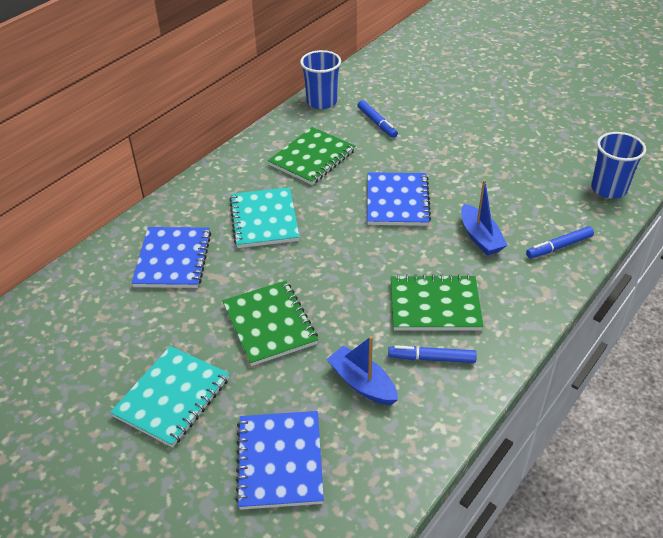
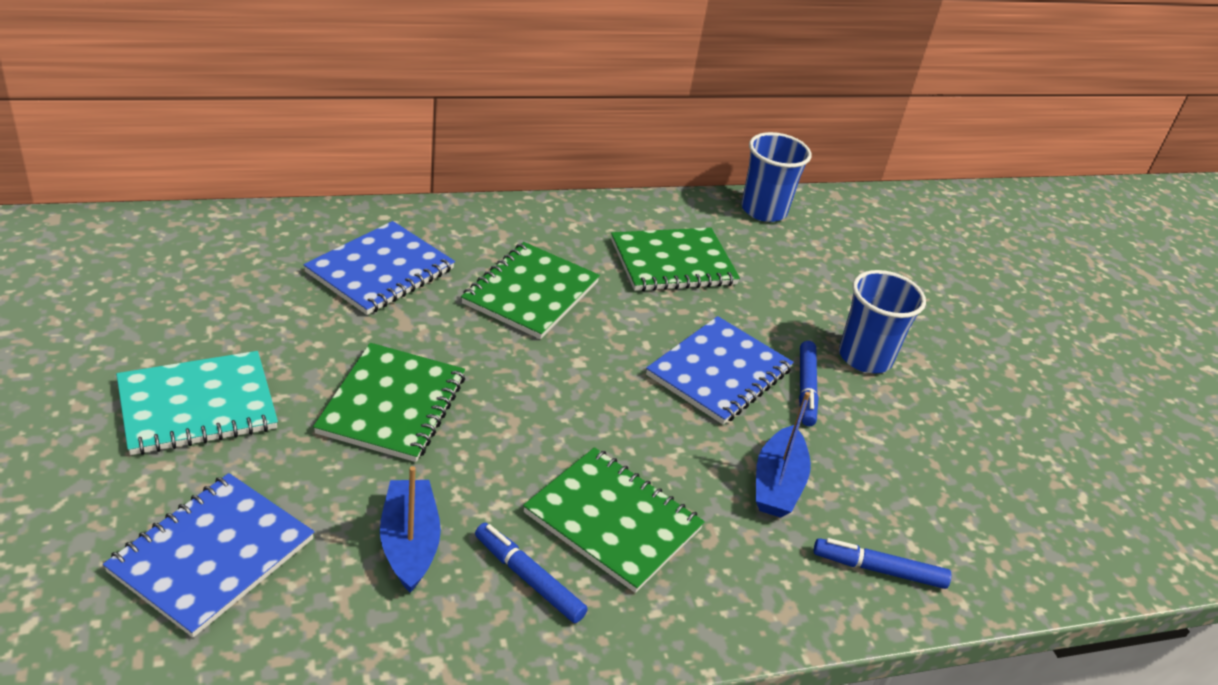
camera: 30 degrees right, 5 degrees down
turquoise notebook [229,187,300,248] -> green notebook [461,242,600,339]
blue marker [357,100,398,138] -> blue marker moved to [799,341,819,426]
blue cup [591,132,646,199] -> blue cup moved to [839,270,926,373]

